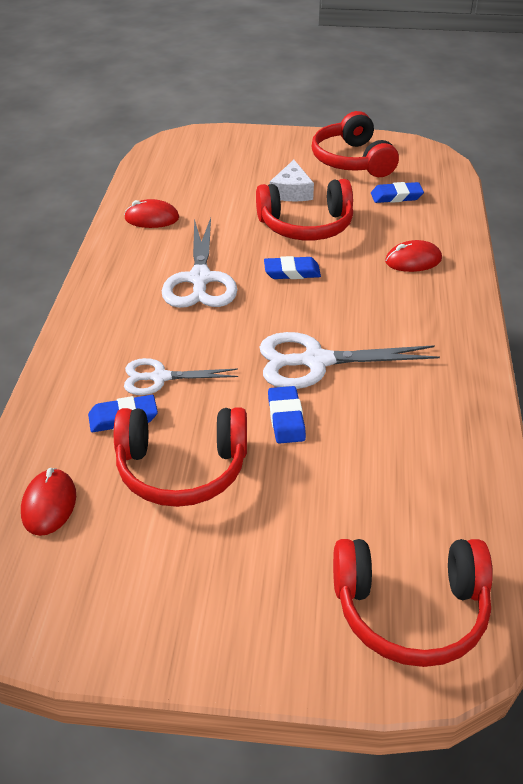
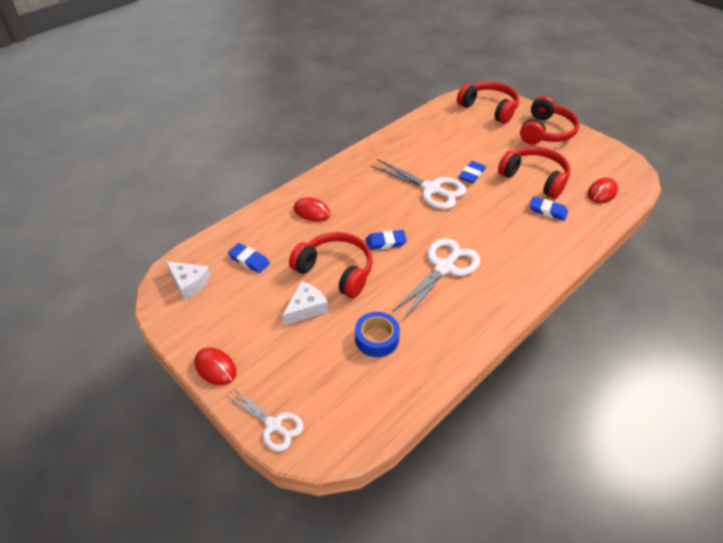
camera: 140 degrees left, 5 degrees up
red mouse [124,199,179,228] -> red mouse moved to [194,347,236,385]
white scissors [124,358,238,395] -> white scissors moved to [227,388,304,451]
blue eraser [264,256,321,279] -> blue eraser turned 45 degrees counterclockwise [365,230,407,250]
red headphones [312,111,399,177] -> red headphones moved to [520,96,580,144]
none -> white cheese [166,261,211,300]
none -> blue tape [355,312,400,357]

